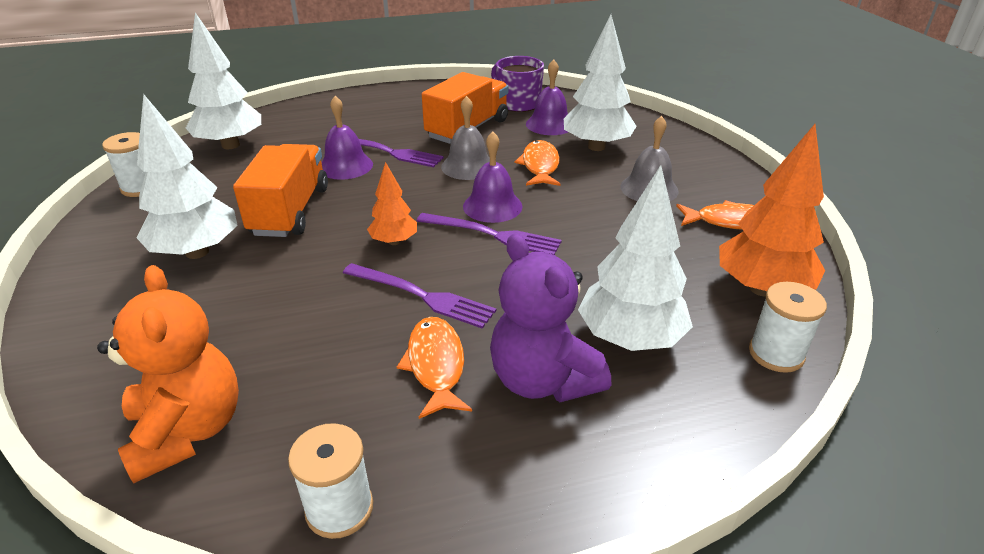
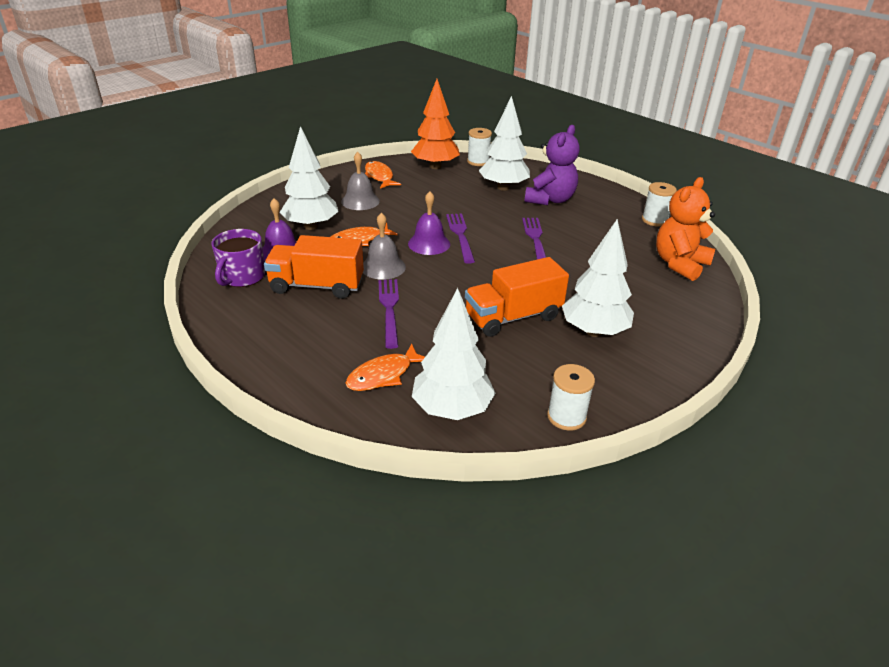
camera: 120 degrees left, 0 degrees up
purple bell [321,96,373,180] -> none
orange tree [367,162,417,245] -> none
orange fish [397,317,472,419] -> orange fish moved to [346,344,425,391]

